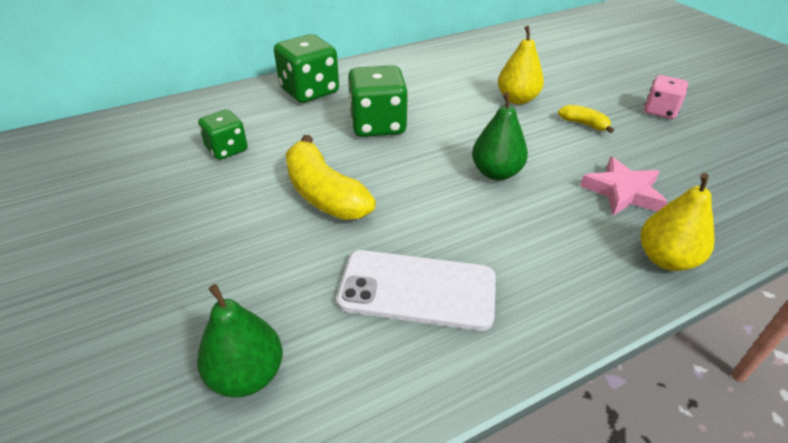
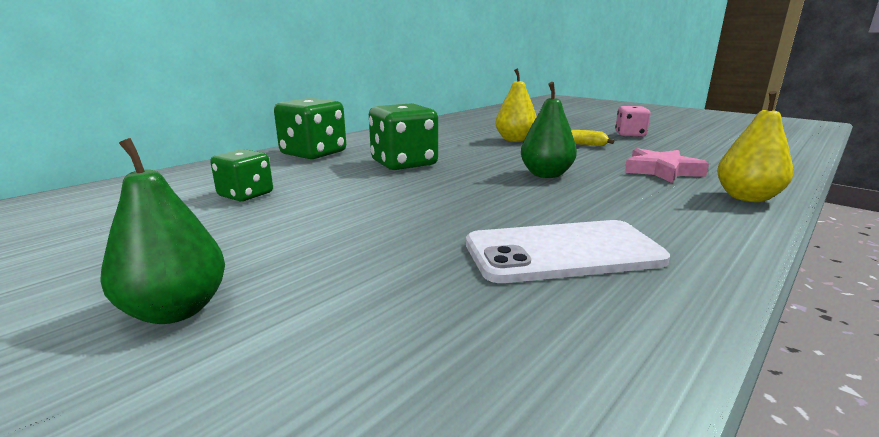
camera: 20 degrees left, 20 degrees down
green pear [197,284,283,398] -> green pear moved to [100,138,225,324]
yellow banana [285,135,376,220] -> none

